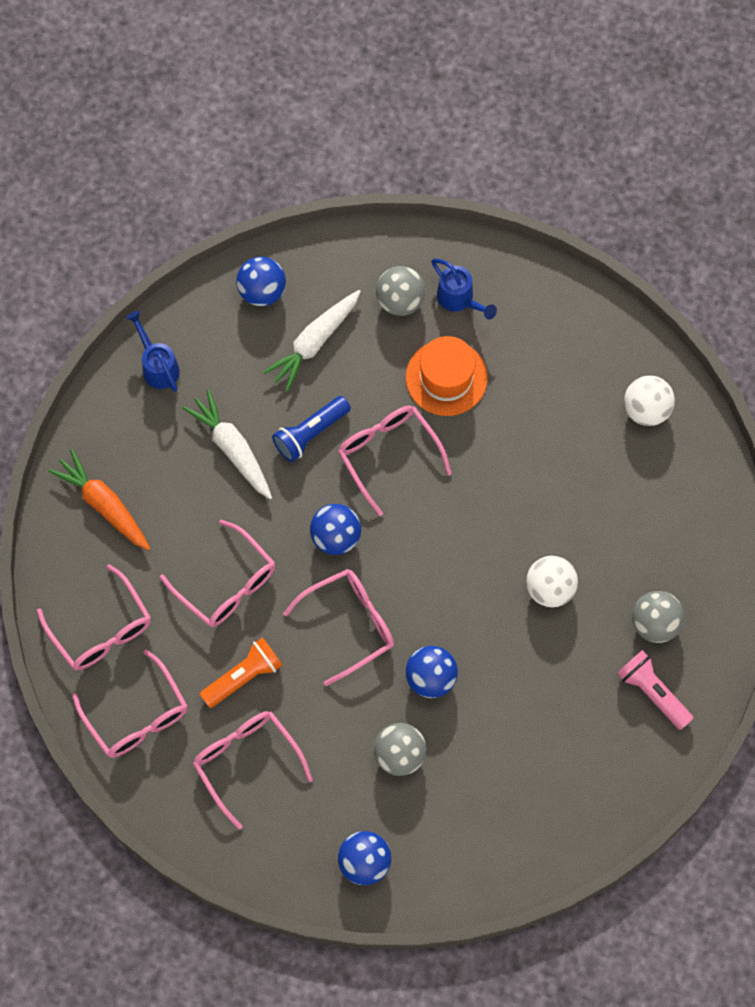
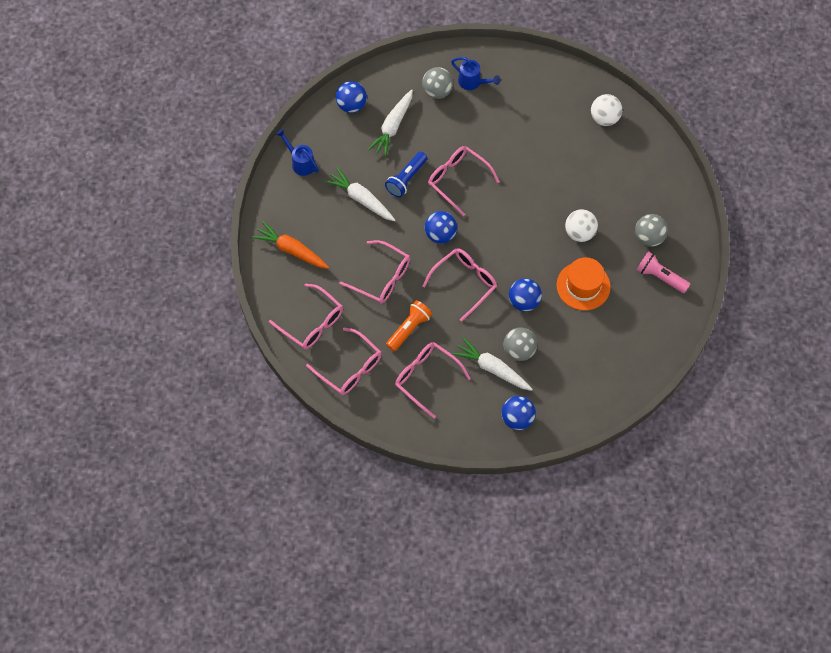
camera: 15 degrees left, 5 degrees down
orange hat [406,336,488,416] -> orange hat moved to [556,257,611,310]
none -> white carrot [452,337,533,391]

